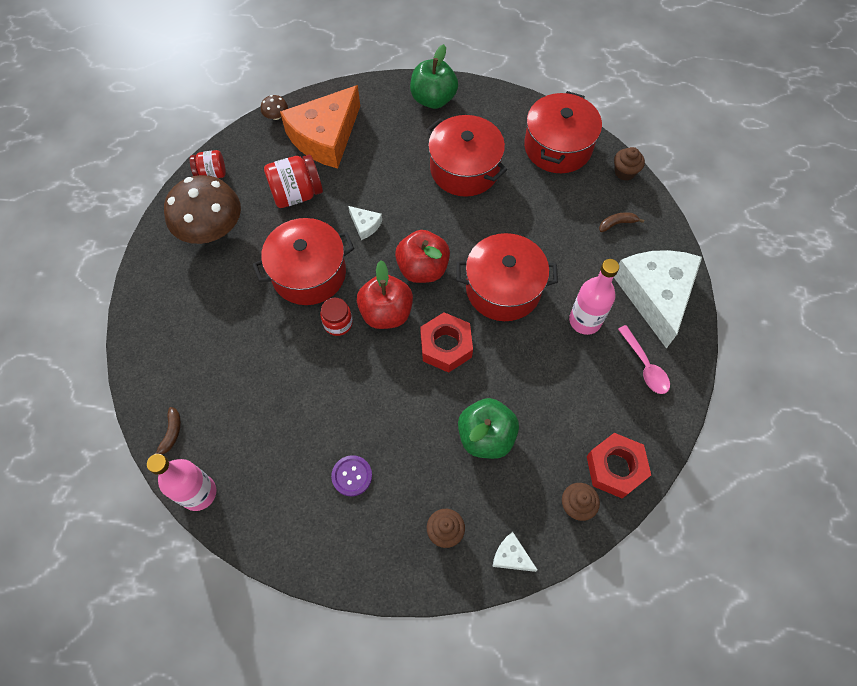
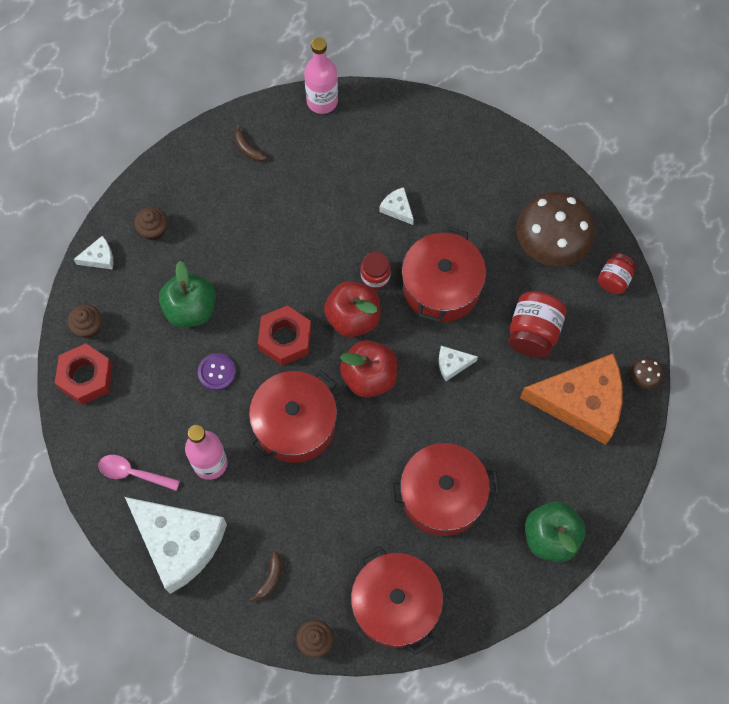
camera: 130 degrees right, 5 degrees up
brown banana [153,407,181,455] -> brown banana moved to [234,125,267,162]
orange cheese [280,85,360,168] -> orange cheese turned 105 degrees clockwise [520,354,623,445]
purple button [331,455,372,496] -> purple button moved to [198,353,236,390]
none -> white cheese [379,187,414,225]

